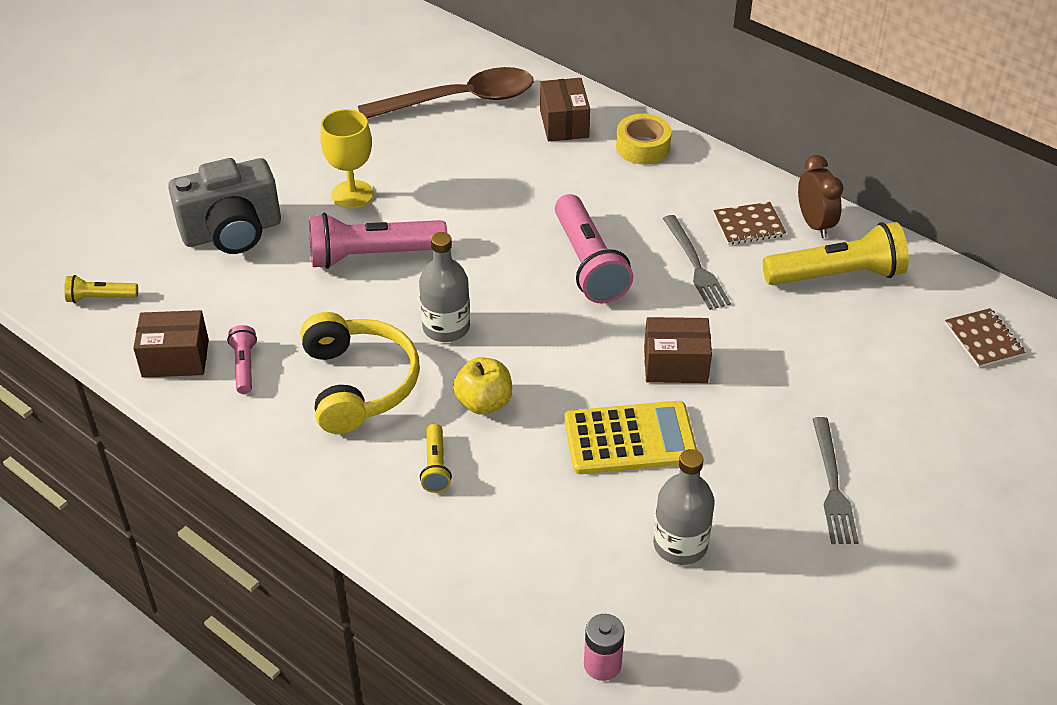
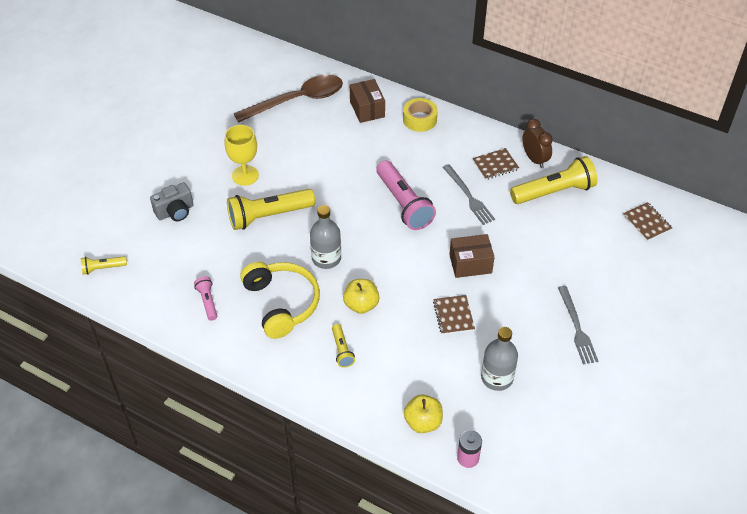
camera: 10 degrees left, 5 degrees up
brown box [133,310,209,377] -> none
grey camera [168,158,281,254] -> grey camera [150,182,194,221], size x0.61
pink flashlight [309,213,447,269] -> yellow flashlight [227,189,316,230]
yellow calculator [565,401,697,474] -> brown notebook [433,295,475,335]
none -> yellow apple [404,394,443,433]

